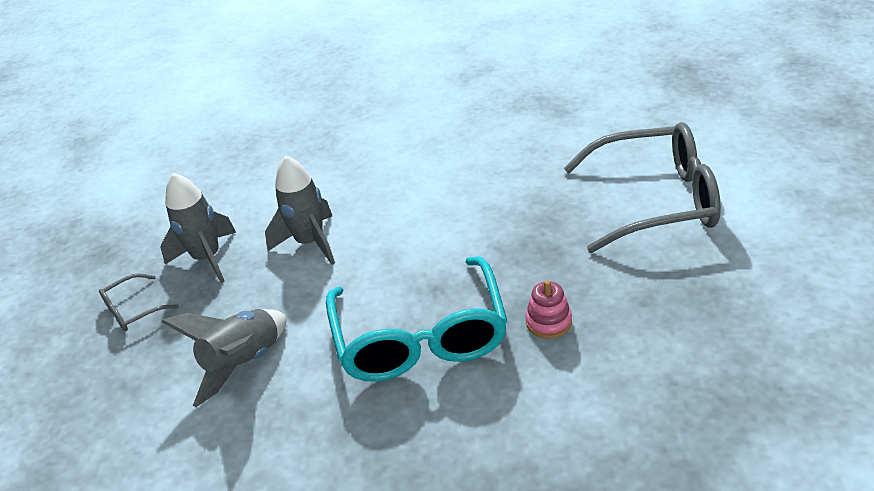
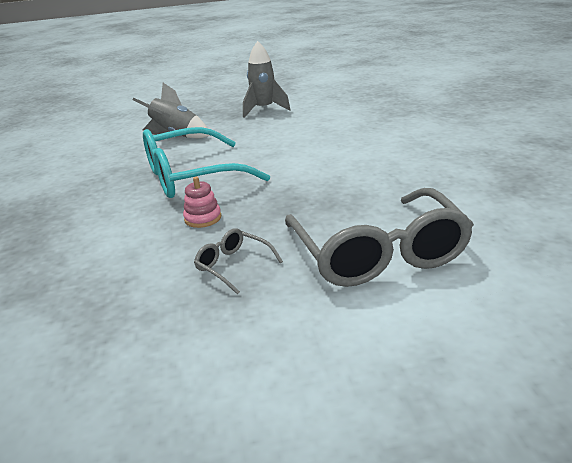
camera: 75 degrees right, 10 degrees down
grey glasses [99,273,179,331] -> grey glasses moved to [194,228,283,295]
grey rocket [265,156,335,265] -> none

